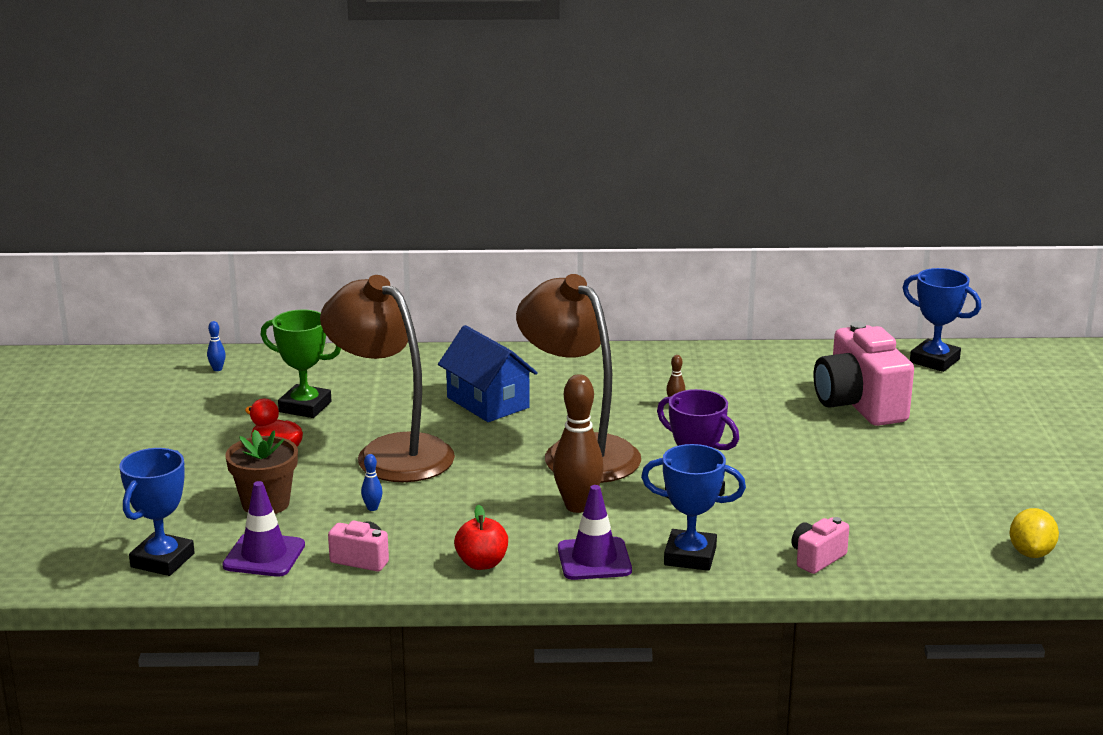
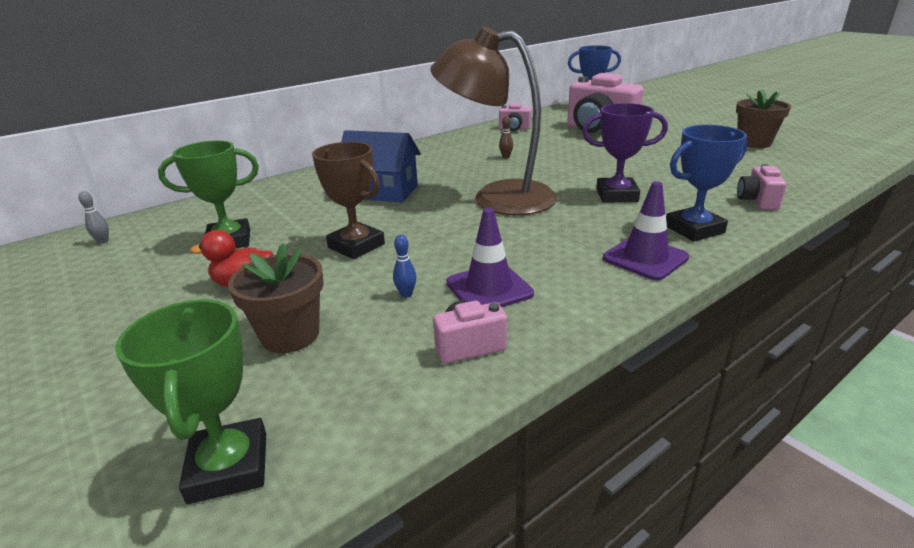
camera: 35 degrees left, 5 degrees up
blue trophy [119,448,195,576] -> green trophy [115,300,266,504]
blue bowling pin [207,321,226,371] -> grey bowling pin [78,191,109,244]
purple traffic cone [222,481,305,577] -> purple traffic cone moved to [446,208,534,307]
brown lamp [320,275,455,482] -> brown trophy [312,142,385,259]
red apple [454,505,508,570] -> none
brown bowling pin [553,374,604,513] -> none
yellow lemon [1010,508,1059,558] -> none
none -> pink camera [499,103,531,131]
none -> brown flower pot [736,89,791,148]

